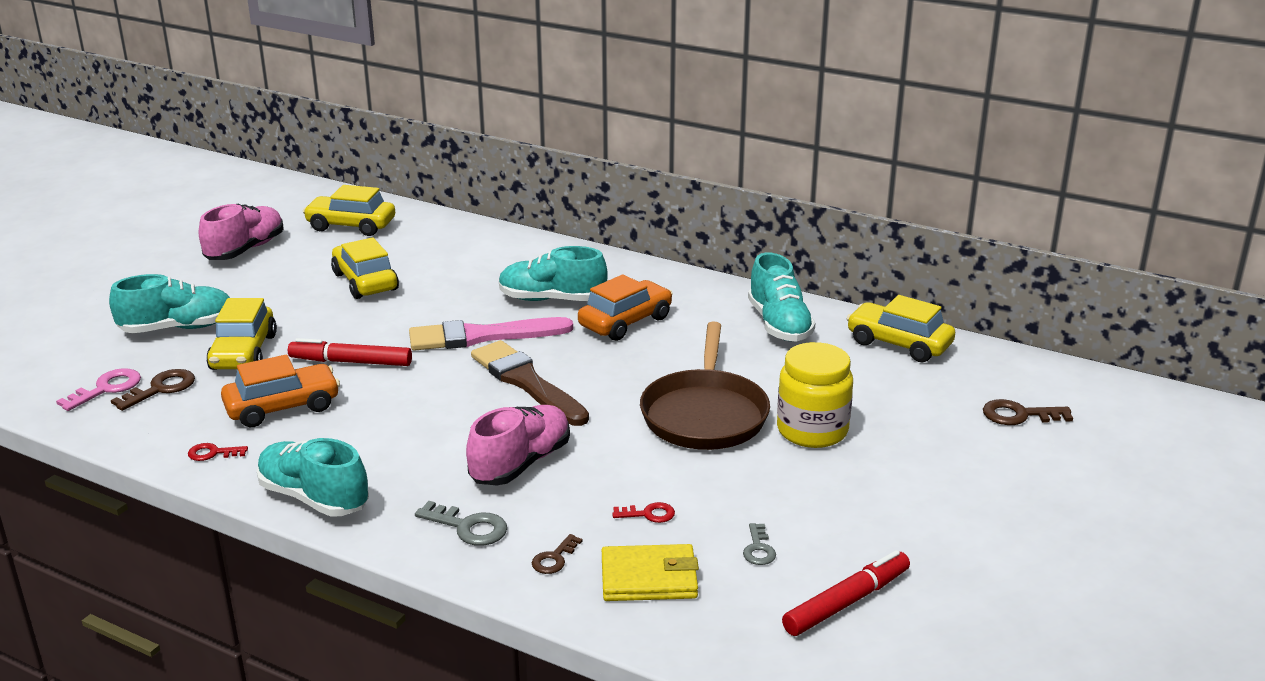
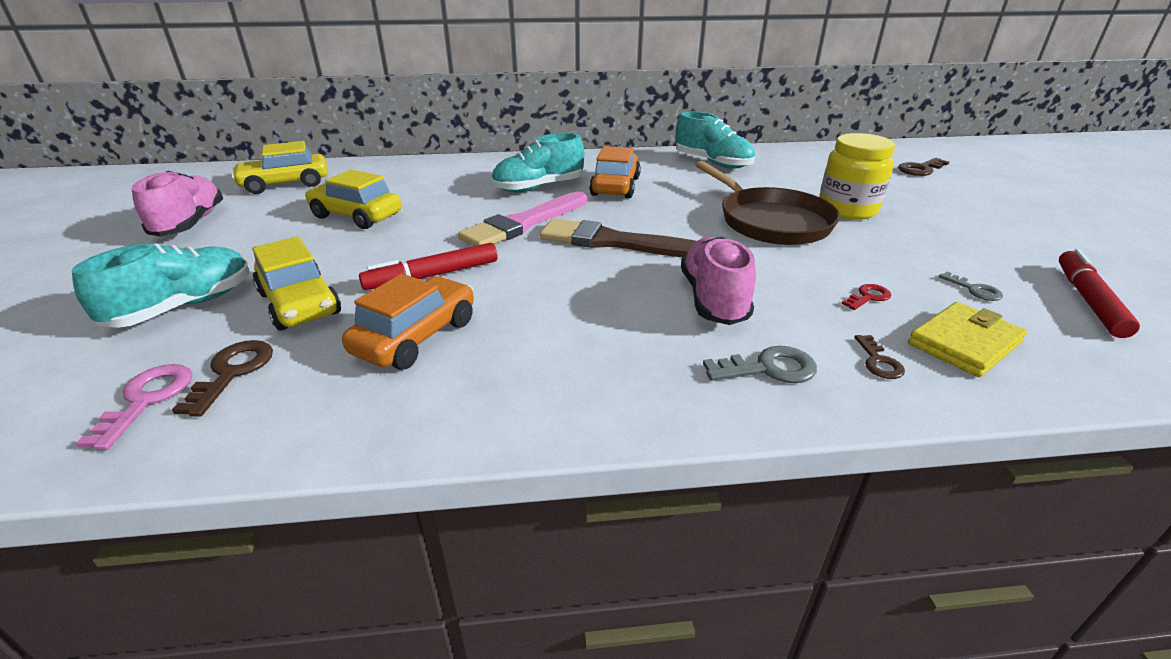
camera: 35 degrees left, 5 degrees up
red key [188,443,248,461] -> none
turquoise shoe [257,438,369,517] -> none
yellow car [846,295,955,362] -> none

